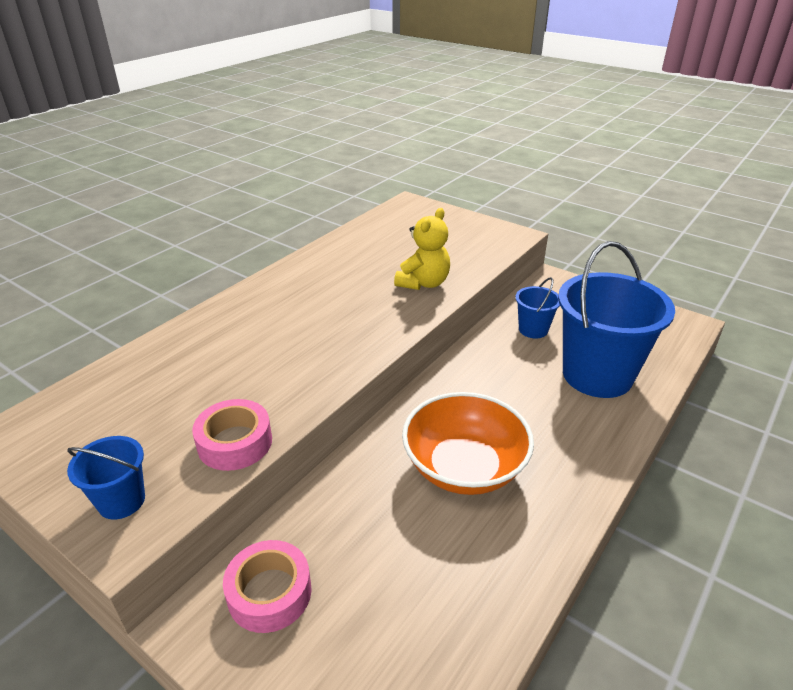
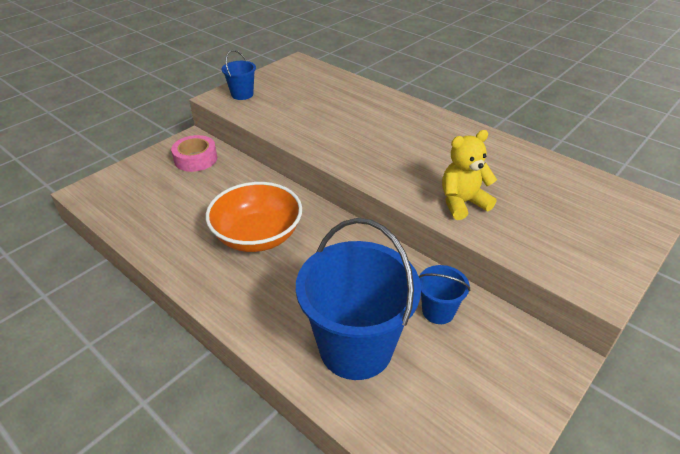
camera: 95 degrees right, 5 degrees up
pink tape [192,399,272,471] -> none
yellow teddy bear [394,208,450,290] -> yellow teddy bear turned 120 degrees clockwise [442,130,497,220]

